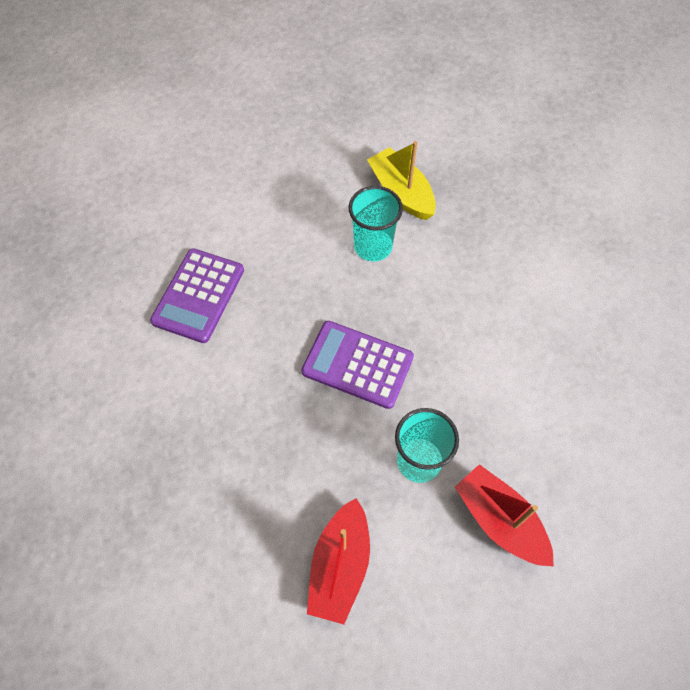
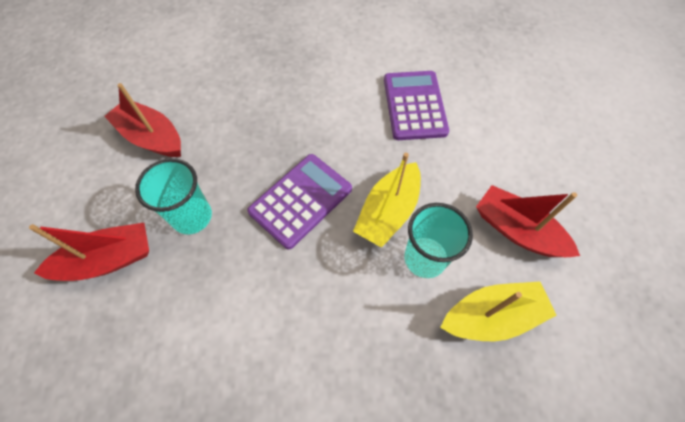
camera: 110 degrees right, 0 degrees up
purple calculator [150,248,244,343] -> purple calculator turned 45 degrees clockwise [384,71,449,140]
none -> yellow boat [353,153,421,248]
none -> red boat [476,185,580,257]

